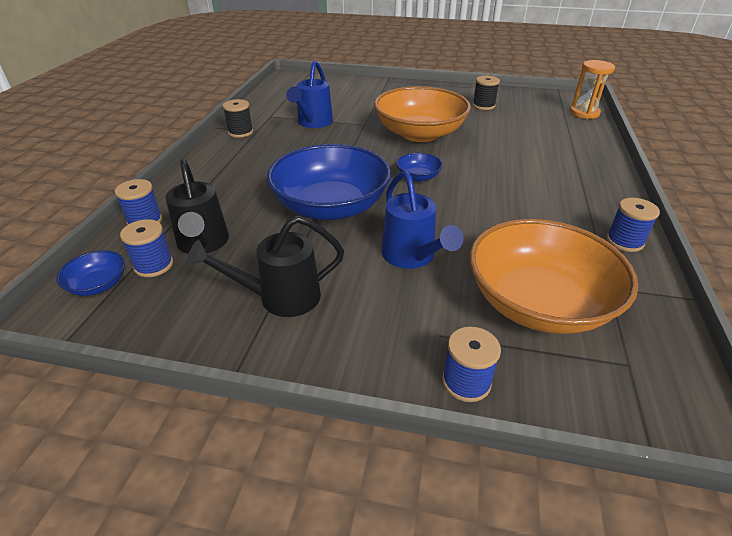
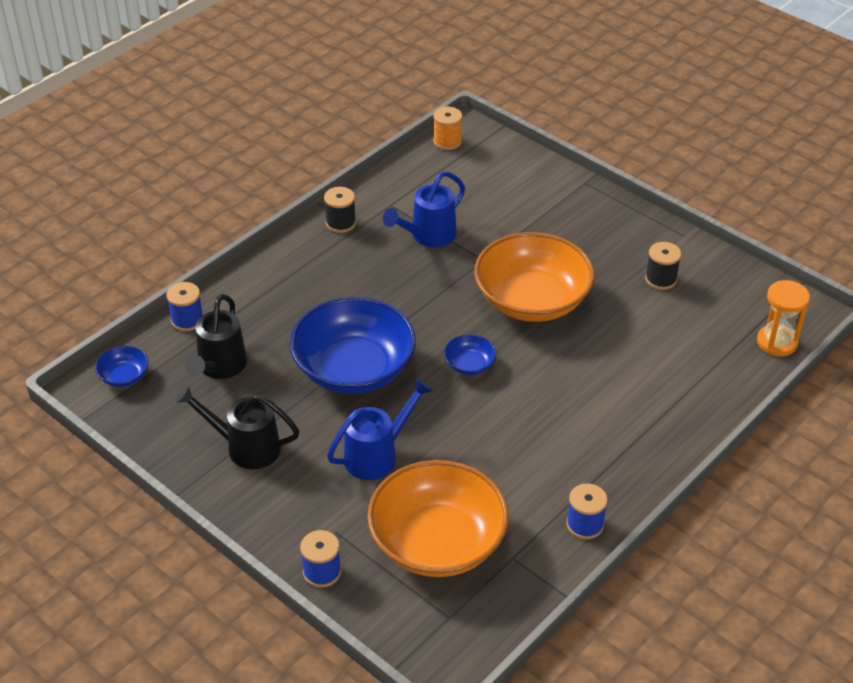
camera: 30 degrees right, 5 degrees up
blue spool [120,219,173,277] -> none
blue watering can [381,171,464,269] -> blue watering can turned 135 degrees counterclockwise [327,378,433,480]
none -> orange spool [433,107,462,150]

